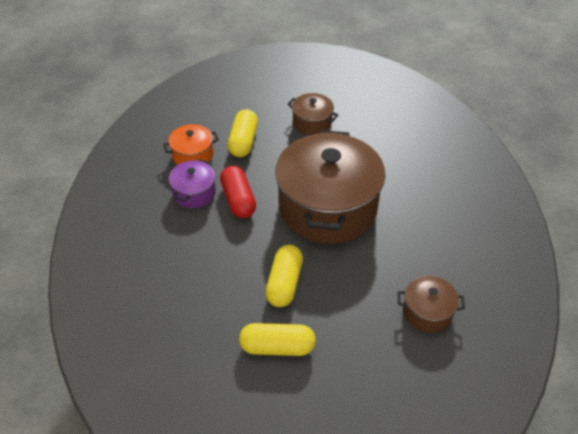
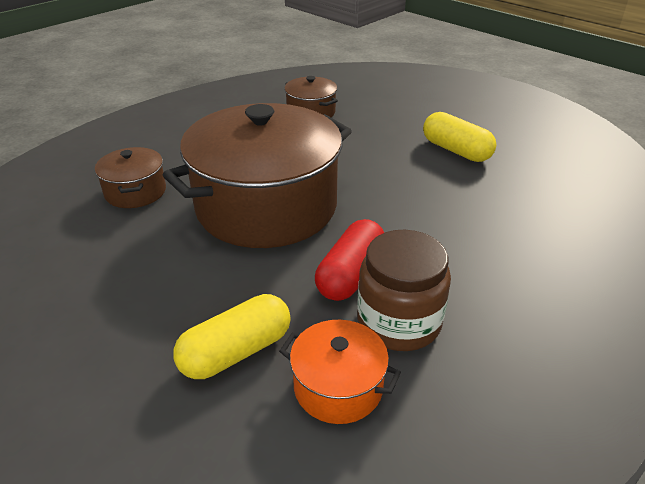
camera: 135 degrees left, 10 degrees down
purple pot [169,159,216,208] -> brown jar [357,230,451,351]
yellow capsule [265,245,303,307] -> none
brown pot [287,93,338,135] -> brown pot moved to [95,147,166,208]

